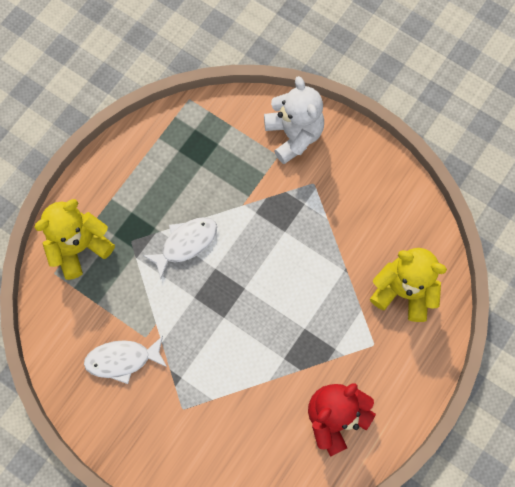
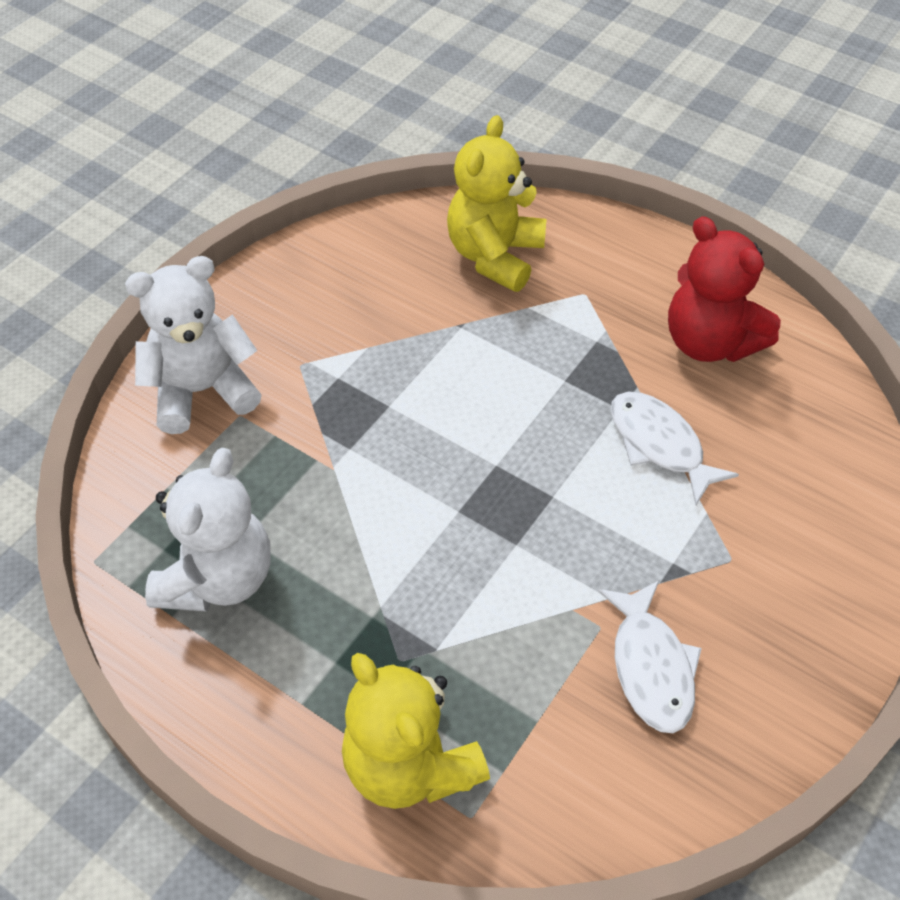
camera: 90 degrees left, 20 degrees down
white fish [143,217,217,279] -> white fish moved to [611,391,739,505]
none -> white teddy bear [145,448,271,612]

